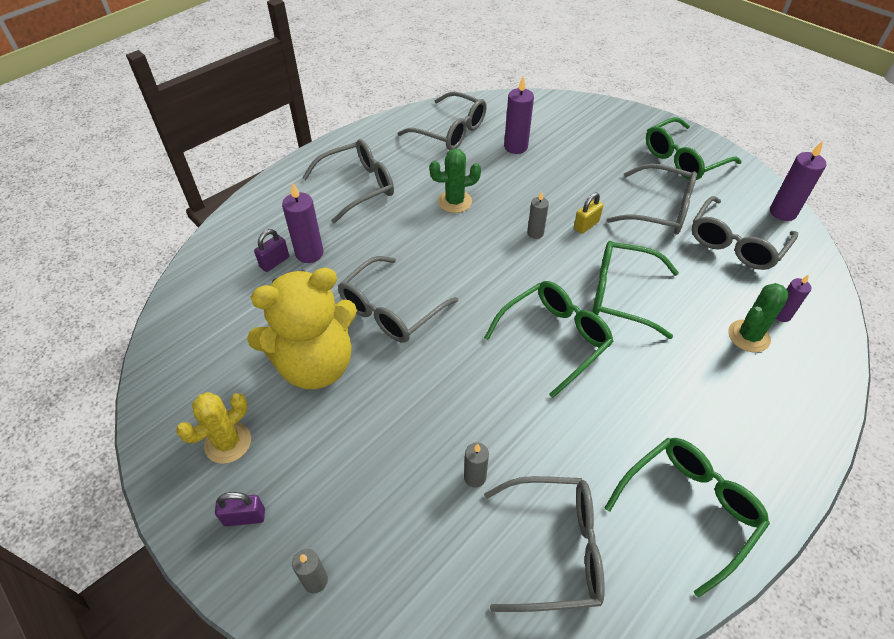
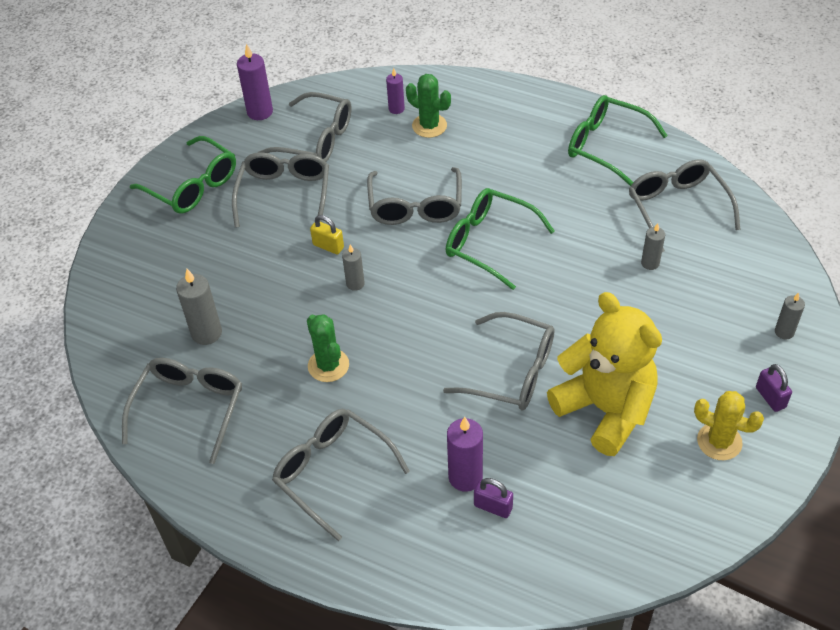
camera: 105 degrees left, 0 degrees up
purple candle [504,76,534,154] -> grey candle [176,269,222,345]
green glasses [593,241,679,339] -> grey glasses [367,167,462,225]

